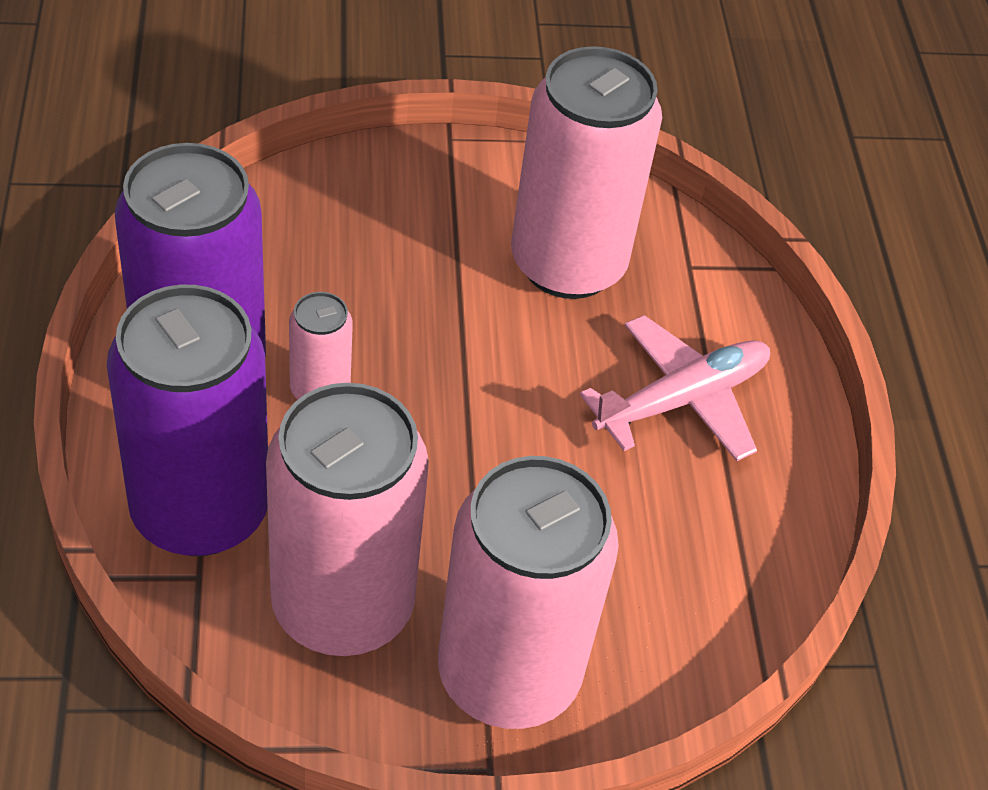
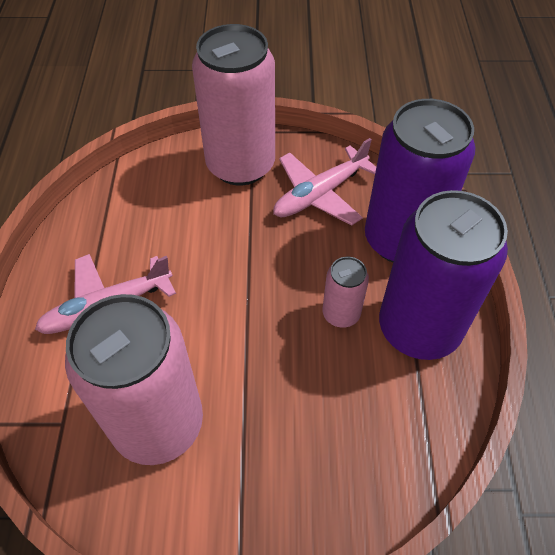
camera: 170 degrees left, 5 degrees up
pink can [266,383,429,656] -> pink plane [273,138,376,225]

